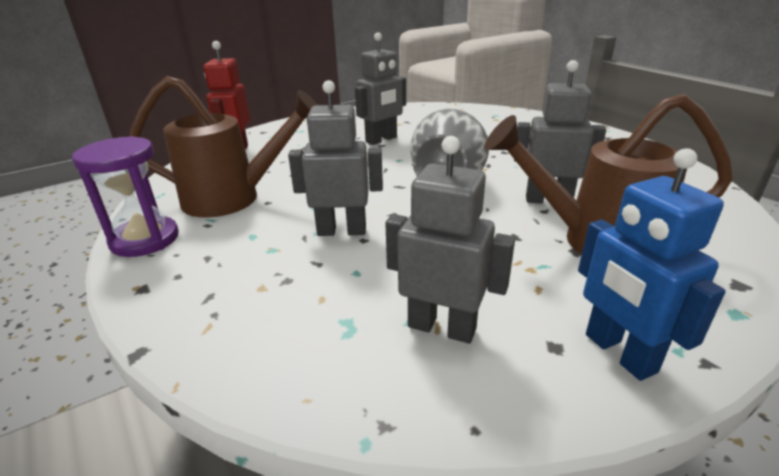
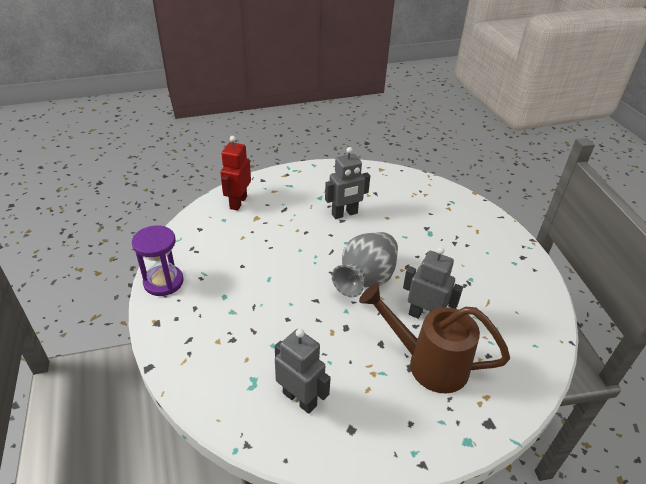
camera: 15 degrees right, 10 degrees up
brown watering can [130,76,317,217] -> none
grey robot [288,80,383,236] -> none
blue robot [578,148,726,381] -> none

